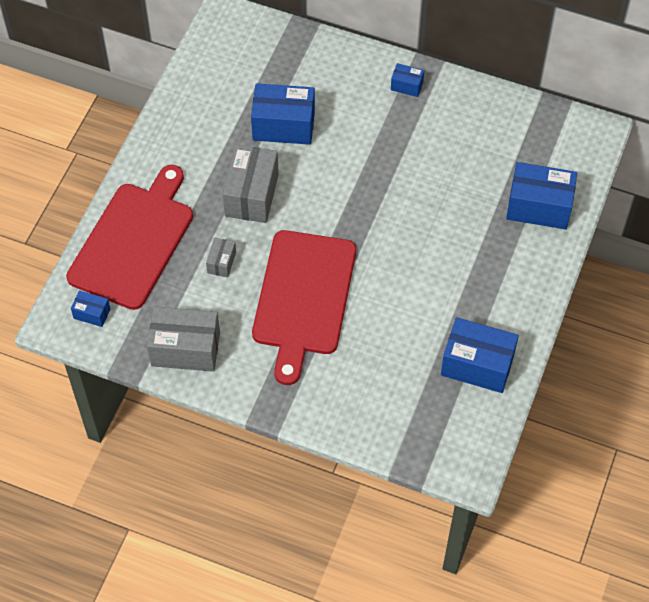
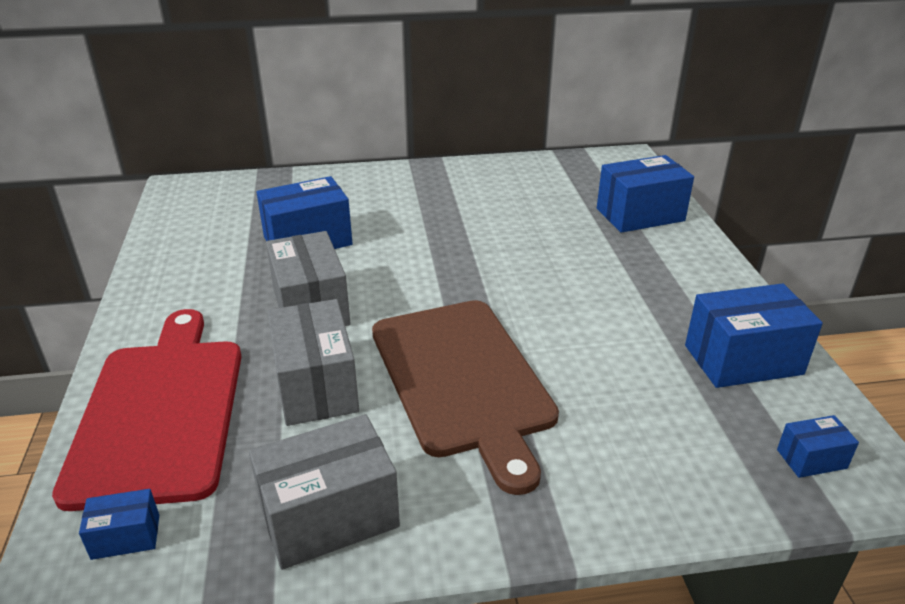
camera: 30 degrees left, 25 degrees down
grey box [206,237,236,278] -> grey box [267,299,359,426], size x2.02
red cutting board [252,230,356,385] -> brown cutting board [372,300,559,495]
blue box [391,63,424,97] -> blue box moved to [777,415,859,478]

